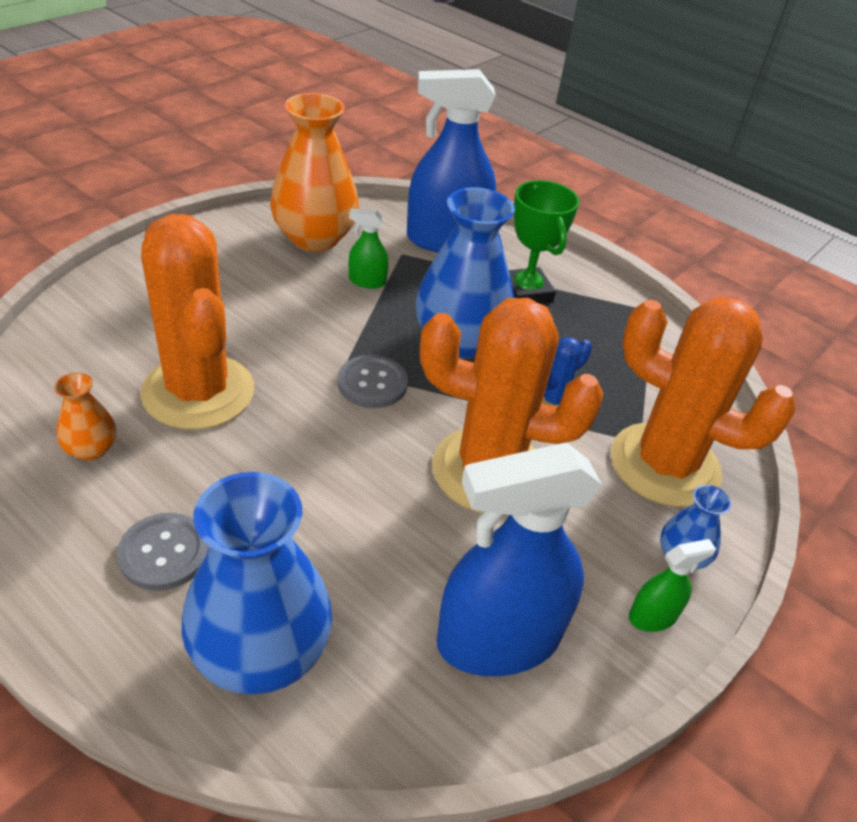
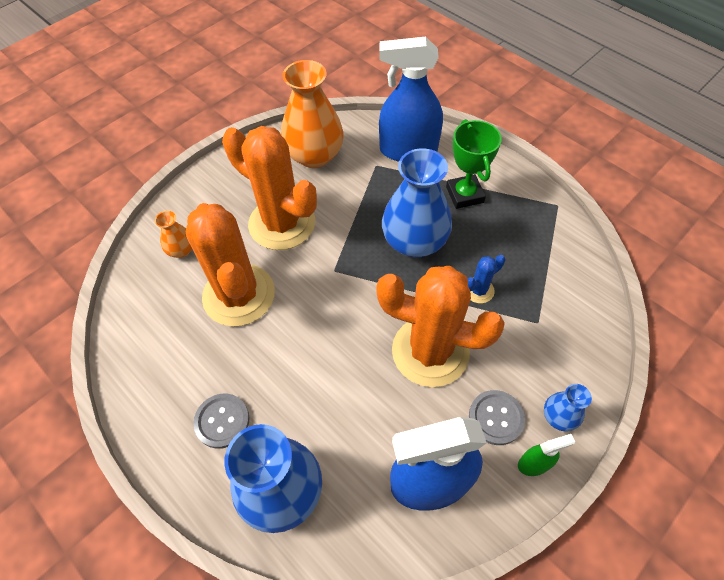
camera: 10 degrees right, 15 degrees up
orange vase [54,373,117,461] -> orange vase moved to [155,211,192,258]
grey button [338,355,408,408] -> grey button moved to [469,390,525,445]
green spray bottle [349,209,388,289] -> none
orange cactus [611,297,796,507] -> orange cactus moved to [222,126,317,250]

